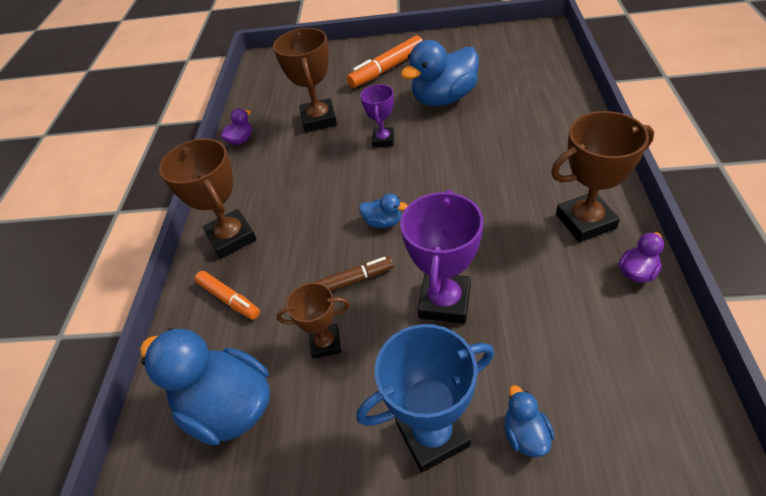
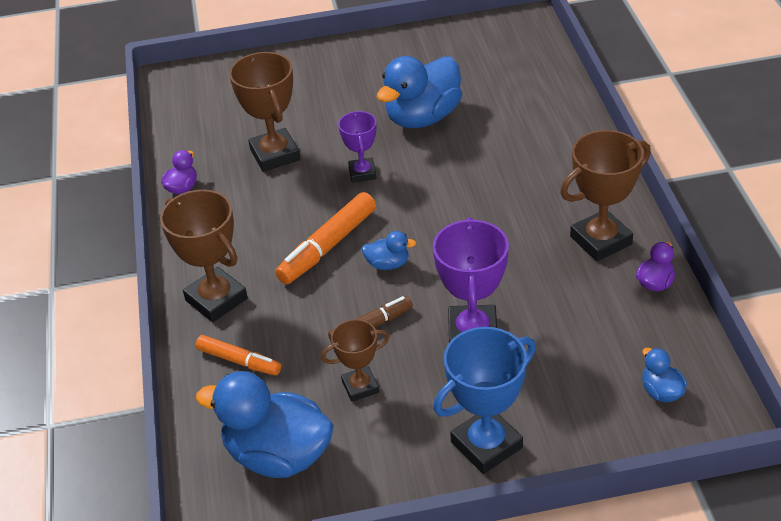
camera: 15 degrees left, 5 degrees down
orange marker [347,35,423,88] -> orange marker moved to [275,192,376,284]
blue duck [504,385,554,457] -> blue duck moved to [642,348,687,402]

